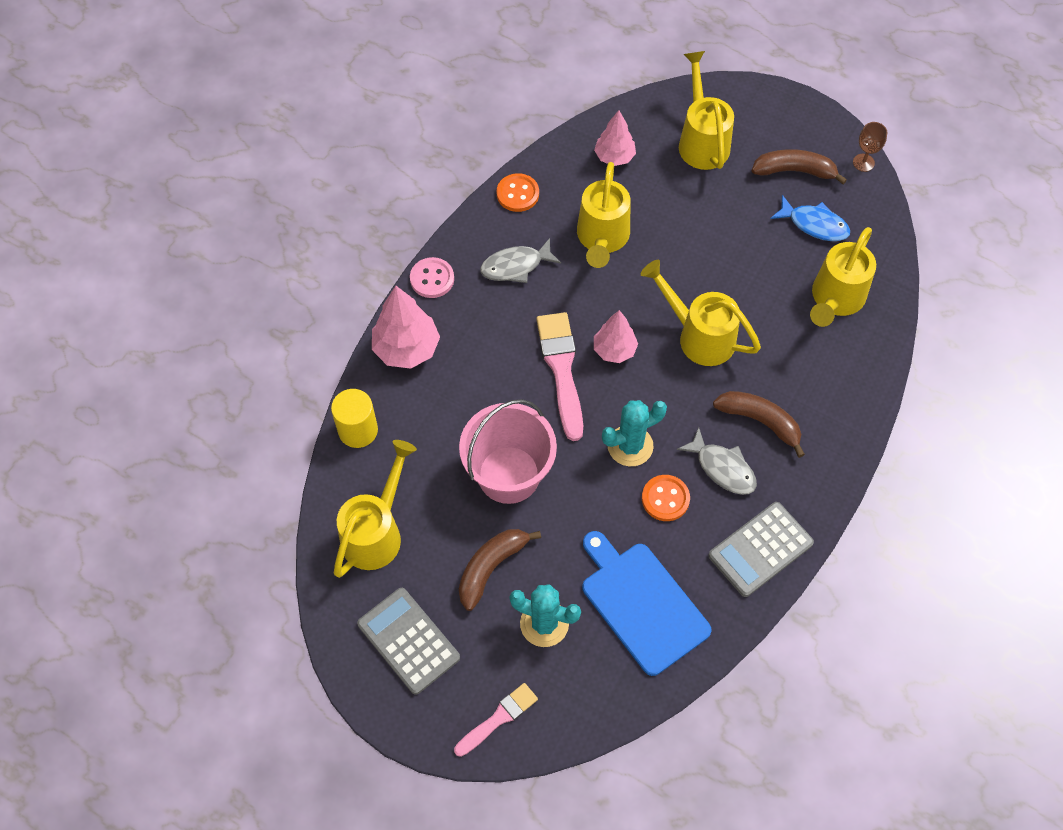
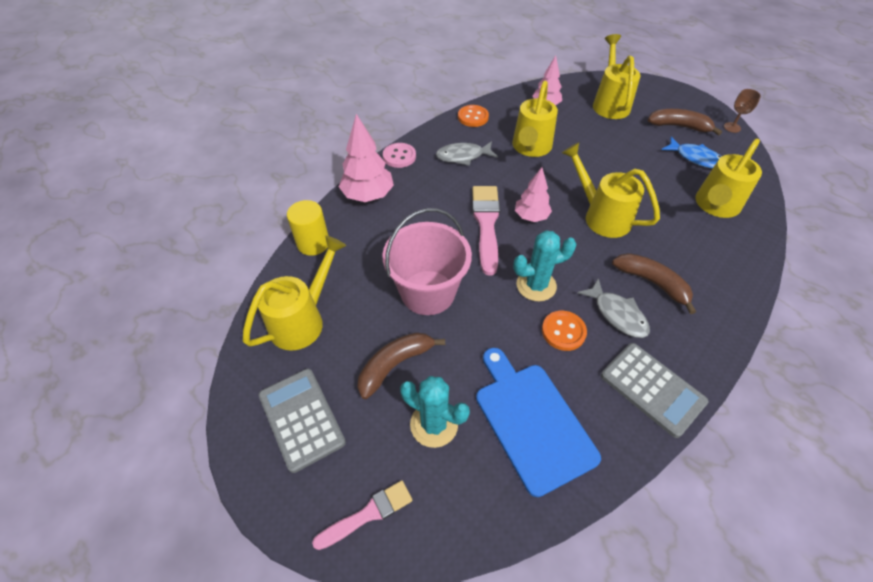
camera: 10 degrees right, 10 degrees down
grey calculator [708,502,814,597] -> grey calculator turned 105 degrees counterclockwise [601,343,708,438]

